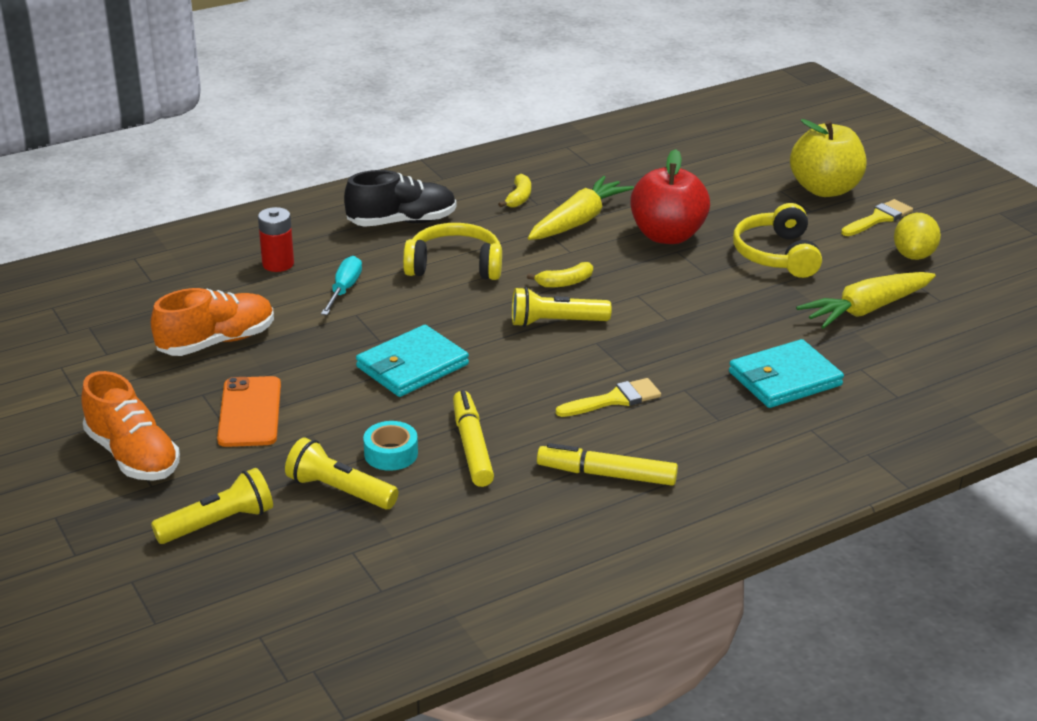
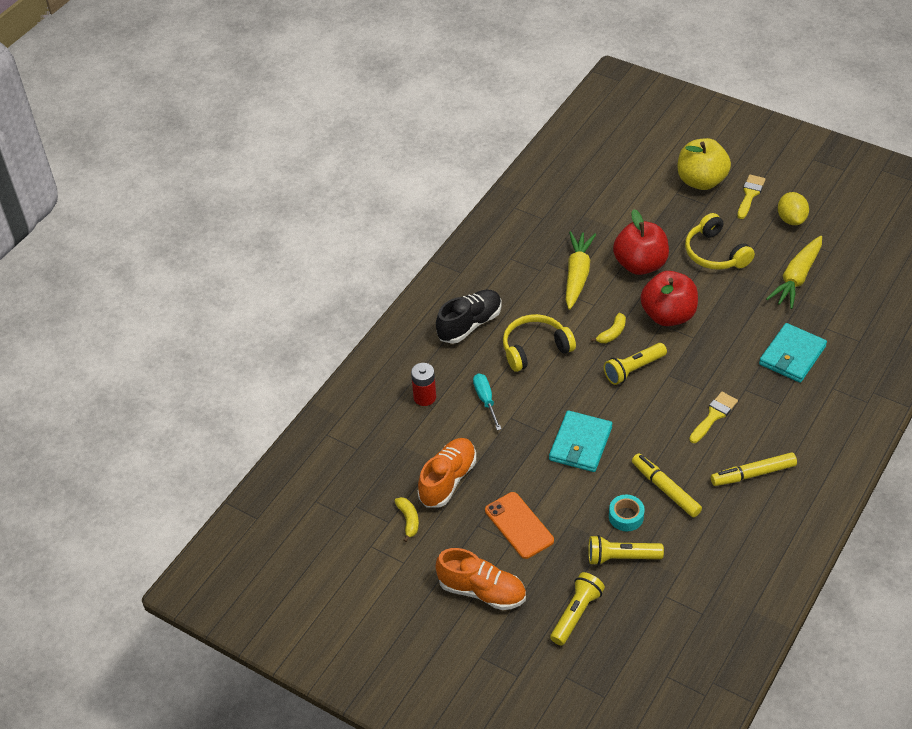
camera: 25 degrees left, 15 degrees up
yellow banana [498,174,531,208] -> yellow banana moved to [395,497,419,542]
none -> red apple [640,271,698,326]

